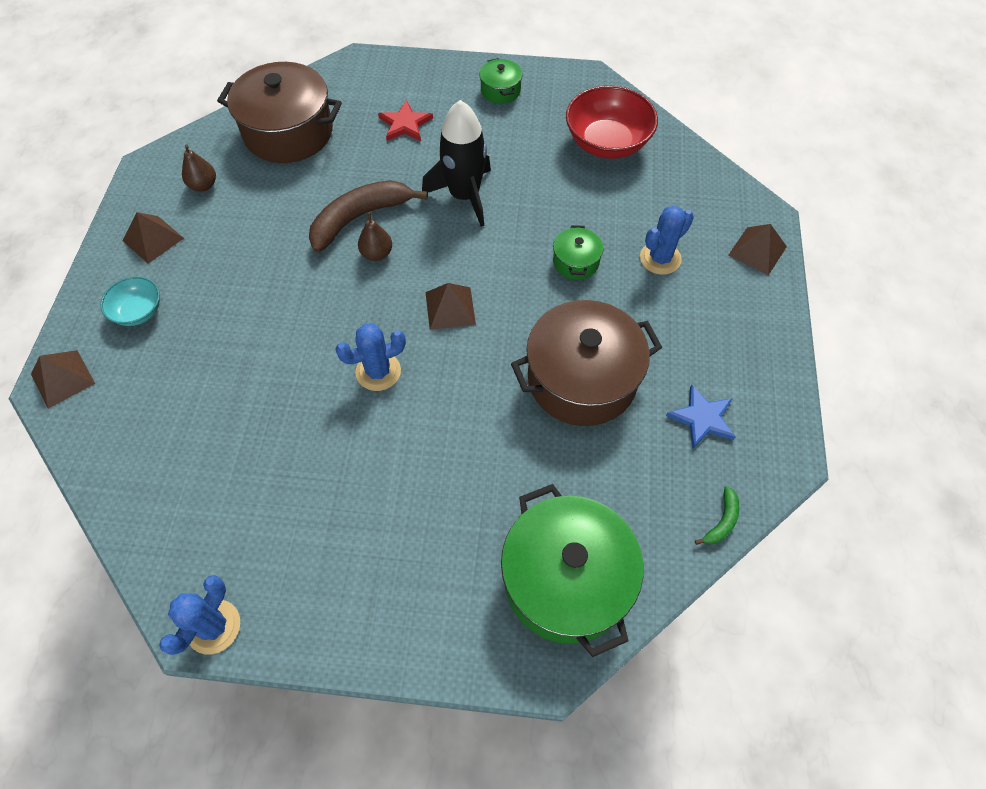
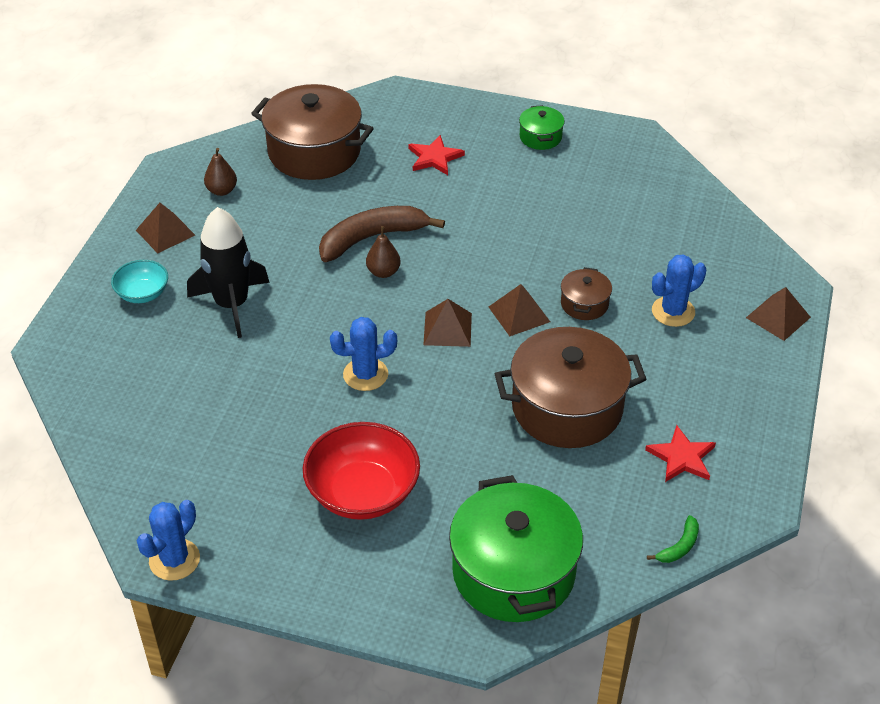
camera: 10 degrees right, 15 degrees down
brown pyramid [31,350,95,409] -> brown pyramid moved to [489,284,550,336]
black rocket [422,100,491,227] -> black rocket moved to [187,207,270,338]
green pot [553,225,604,280] -> brown pot [561,267,612,320]
red bowl [566,85,658,159] -> red bowl moved to [303,422,420,520]
blue star [666,384,735,448] -> red star [645,425,716,482]

